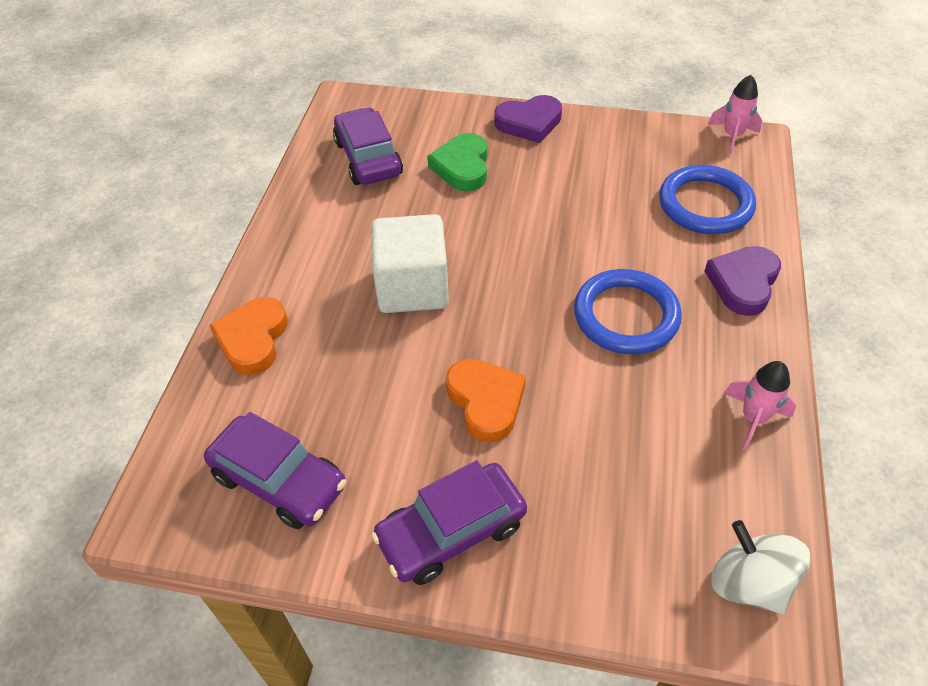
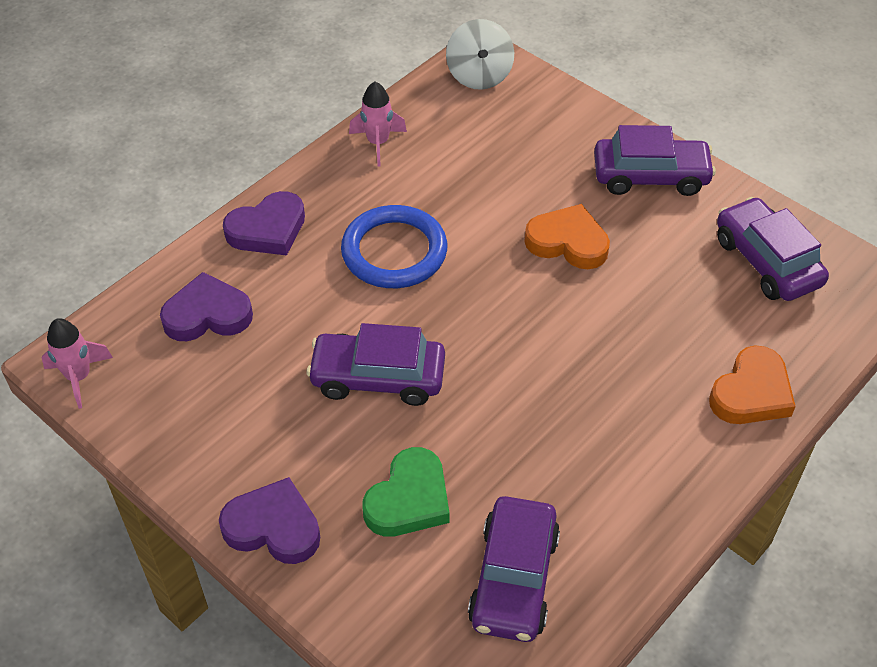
camera: 150 degrees left, 0 degrees up
white cube [371,214,449,313] -> none
orange heart [446,359,526,443] -> orange heart turned 105 degrees clockwise [524,204,610,269]
blue ring [659,165,756,234] -> purple heart [160,272,253,341]
none -> purple car [307,323,445,406]

